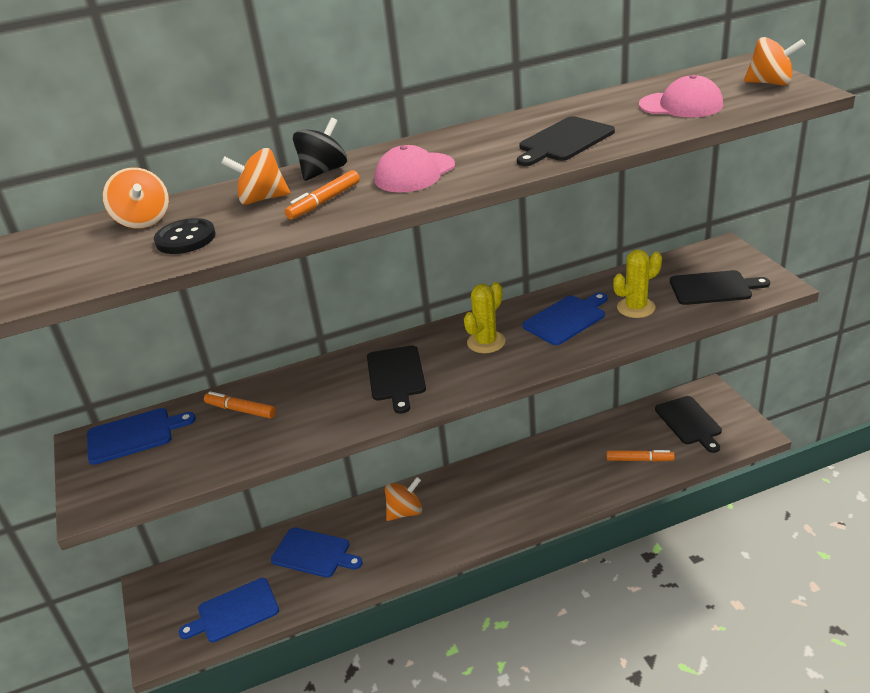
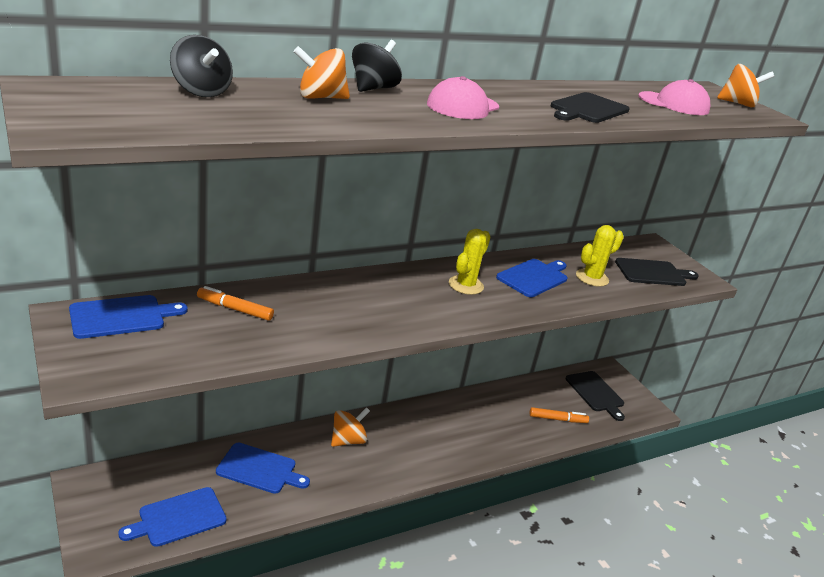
camera: 15 degrees left, 5 degrees down
orange spinning top [103,167,169,228] -> black spinning top [170,35,233,97]
black button [154,218,216,254] -> none
orange marker [285,170,360,220] -> none
black cutting board [367,345,426,414] -> none

